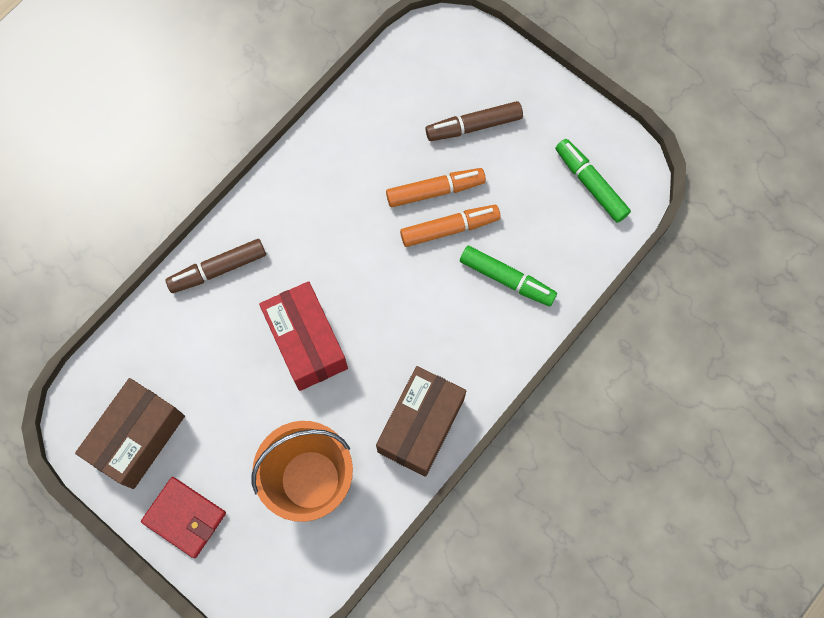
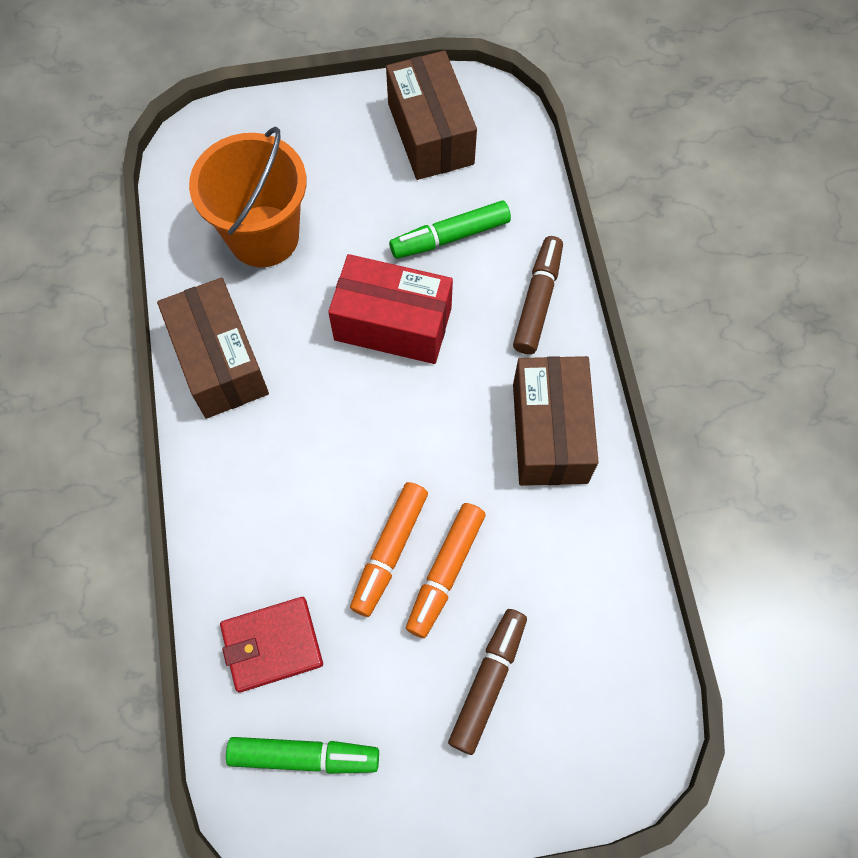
camera: 130 degrees right, 5 degrees down
red wallet [141,477,226,558] -> red wallet moved to [220,597,323,692]
green marker [460,246,557,306] -> green marker moved to [389,201,511,259]
none -> brown box [513,356,599,486]

